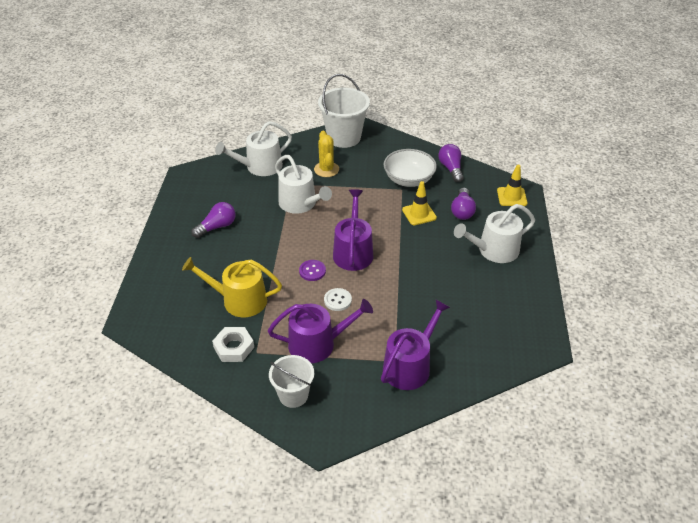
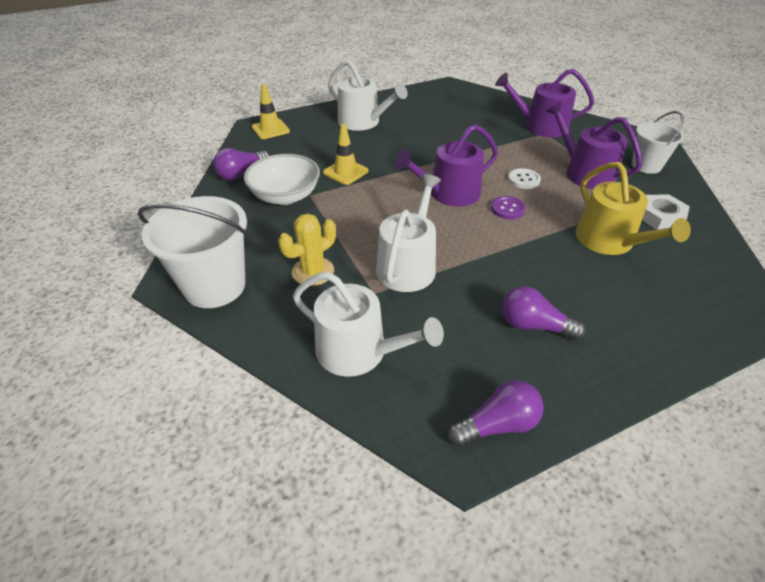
camera: 120 degrees left, 0 degrees up
purple light bulb [451,188,476,220] -> purple light bulb moved to [448,380,544,447]

